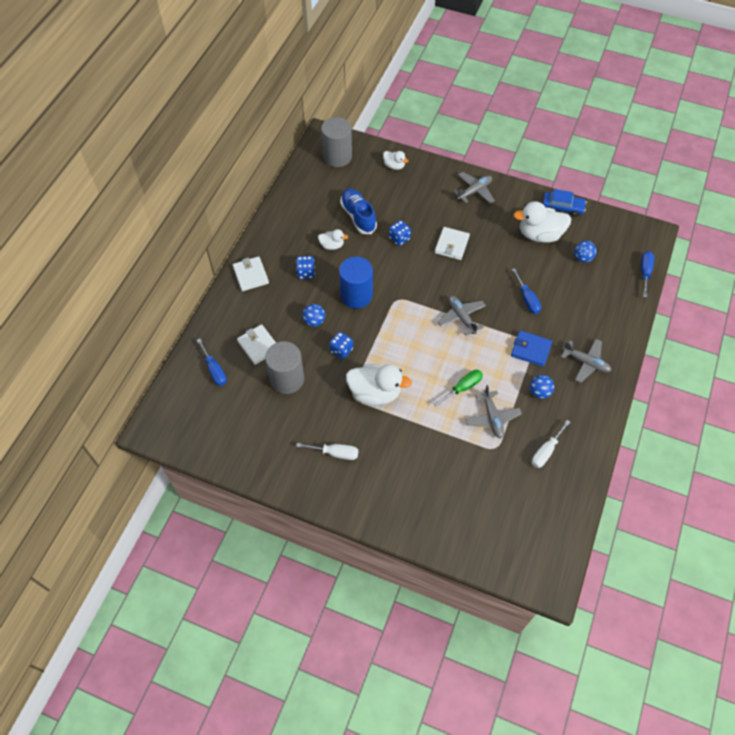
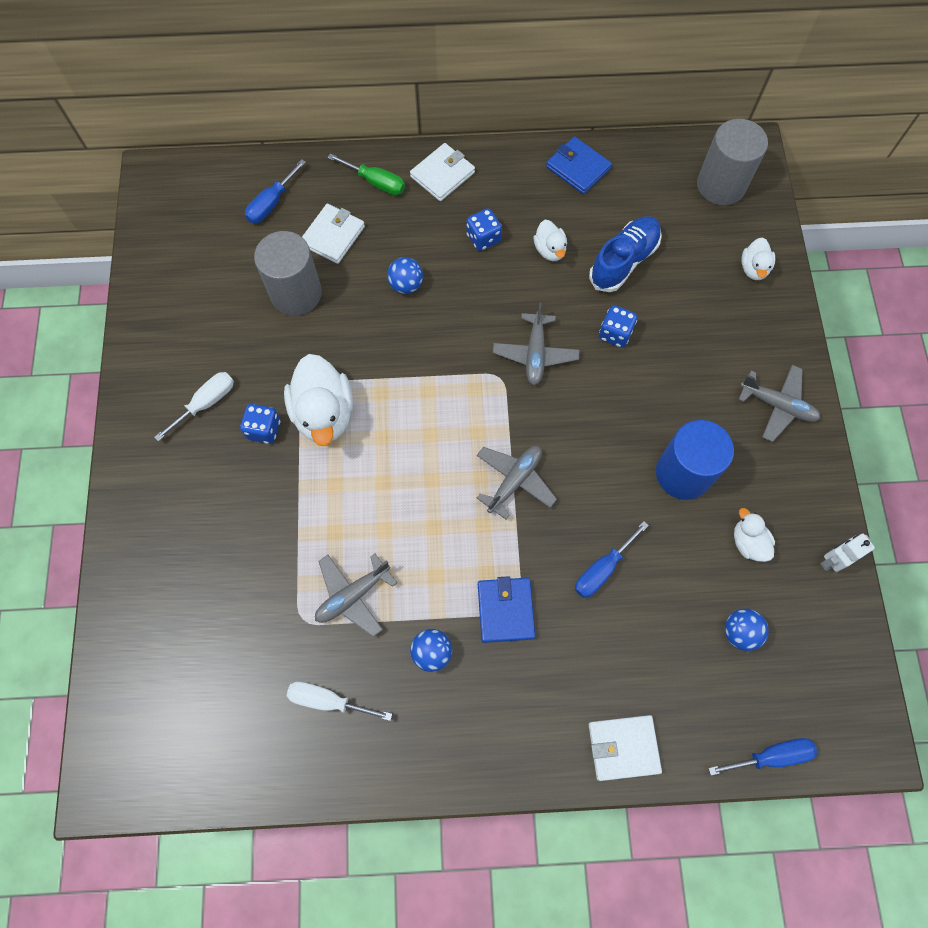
camera: 65 degrees right, 10 degrees up
white screwdriver [296,443,359,460] -> white screwdriver turned 120 degrees counterclockwise [154,372,234,441]
blue dice [329,332,353,359] -> blue dice moved to [240,404,280,444]
blue cylinder [339,257,373,309] -> blue cylinder moved to [656,420,734,500]
green screwdriver [433,370,483,406] -> green screwdriver moved to [327,153,405,195]
white wallet [435,227,470,260] -> white wallet moved to [589,715,662,781]
white duck [513,201,571,243] -> white duck [734,508,775,562], size x0.52
blue car [543,189,587,217] -> white robot [820,534,875,572]
grey plane [561,339,612,383] -> grey plane moved to [493,302,580,385]
none -> blue wallet [546,136,612,194]

